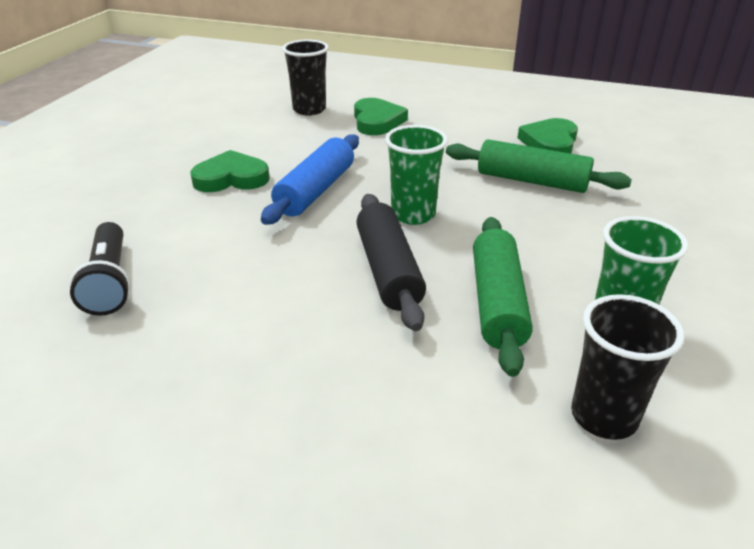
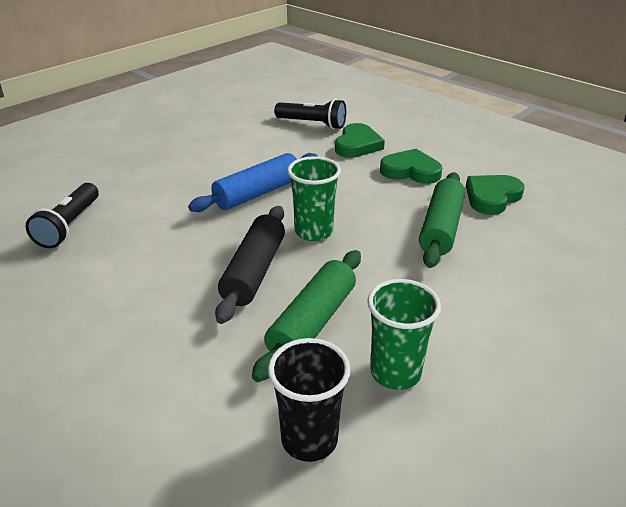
camera: 25 degrees right, 0 degrees up
green heart [190,150,270,192] -> green heart moved to [380,149,442,184]
black cup [282,39,329,115] -> black flashlight [274,99,346,129]
green rolling pin [446,139,632,193] -> green rolling pin turned 60 degrees clockwise [419,172,465,268]

